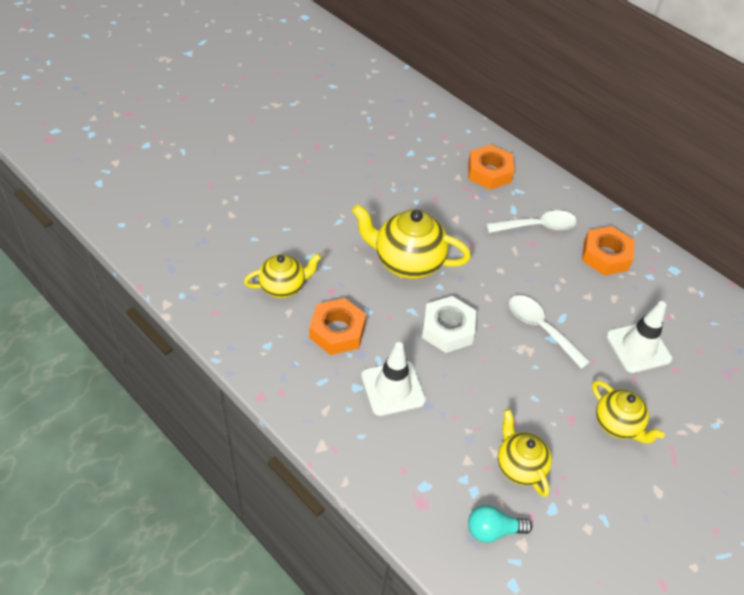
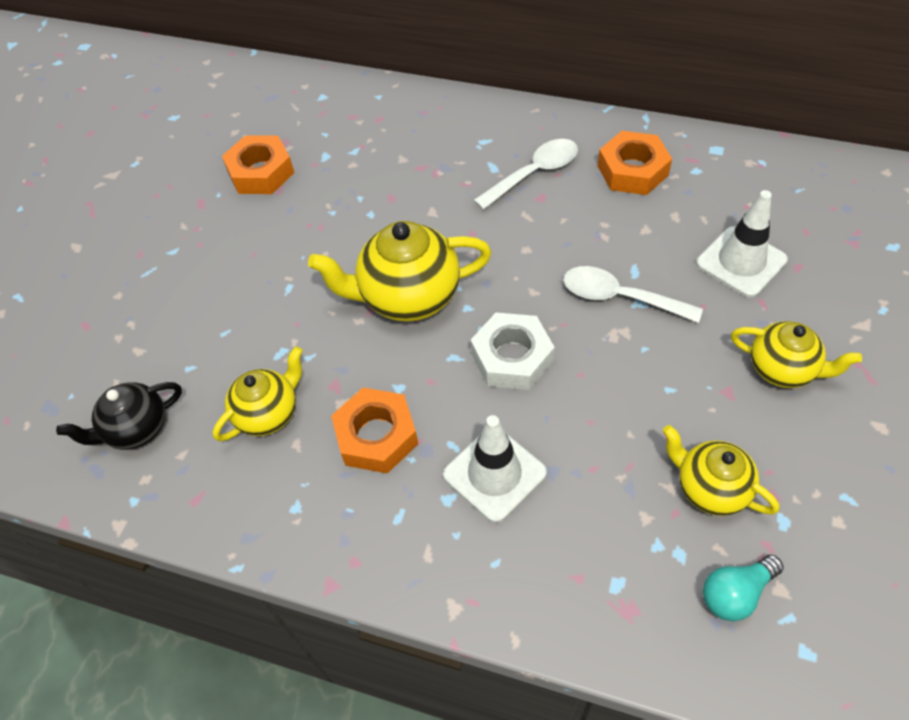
camera: 20 degrees left, 5 degrees up
orange nut [468,145,514,190] -> orange nut moved to [222,135,294,194]
none -> black teapot [56,382,182,450]

